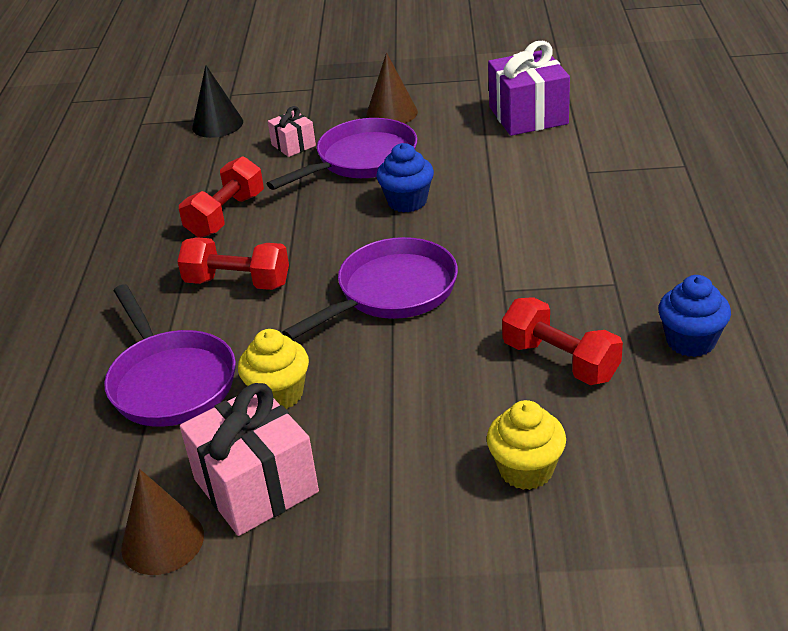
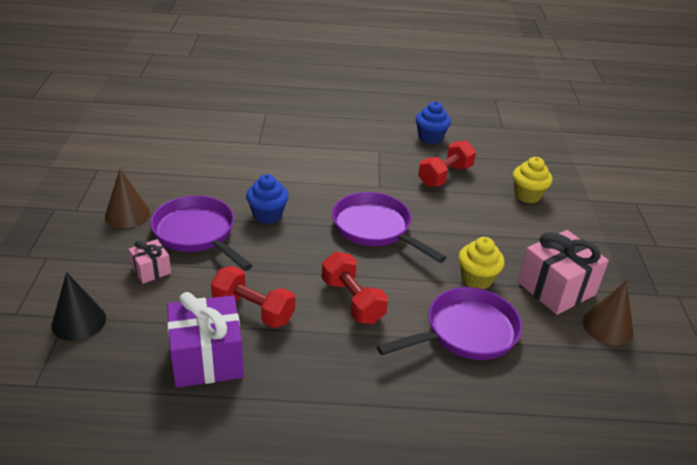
camera: 95 degrees left, 0 degrees up
red dumbbell [177,237,289,290] -> red dumbbell turned 45 degrees counterclockwise [322,252,388,324]
purple gift [488,41,570,136] -> purple gift moved to [167,292,244,387]

